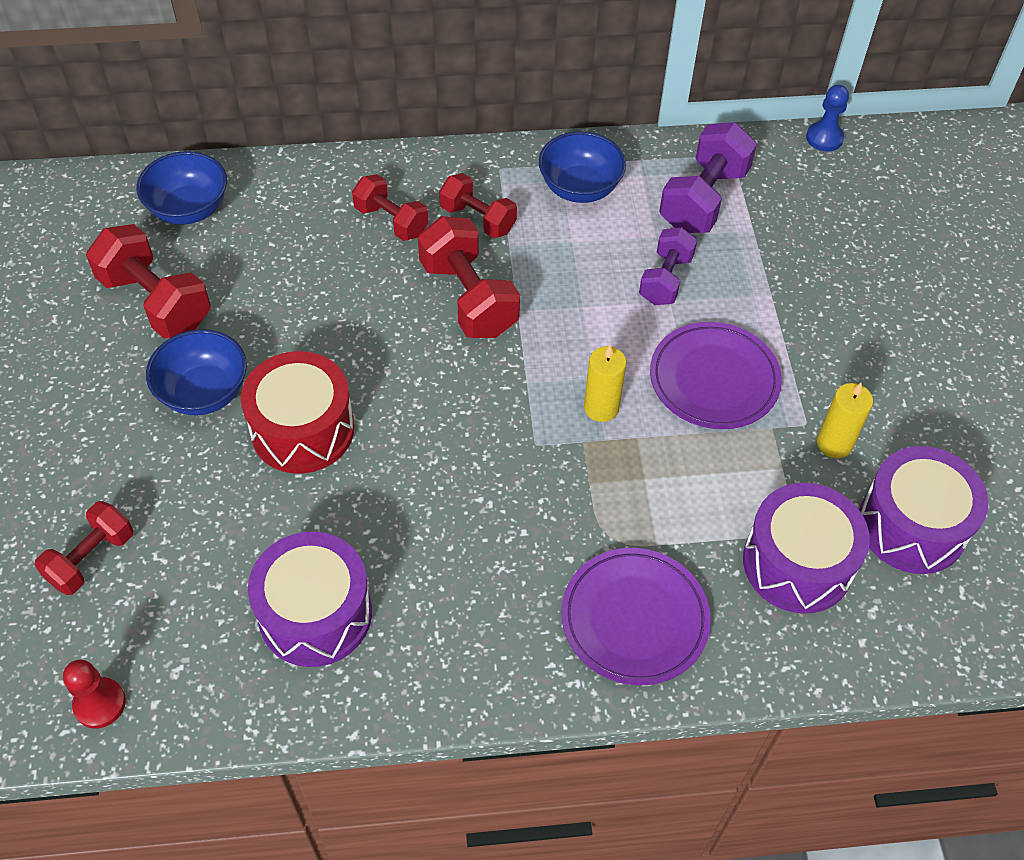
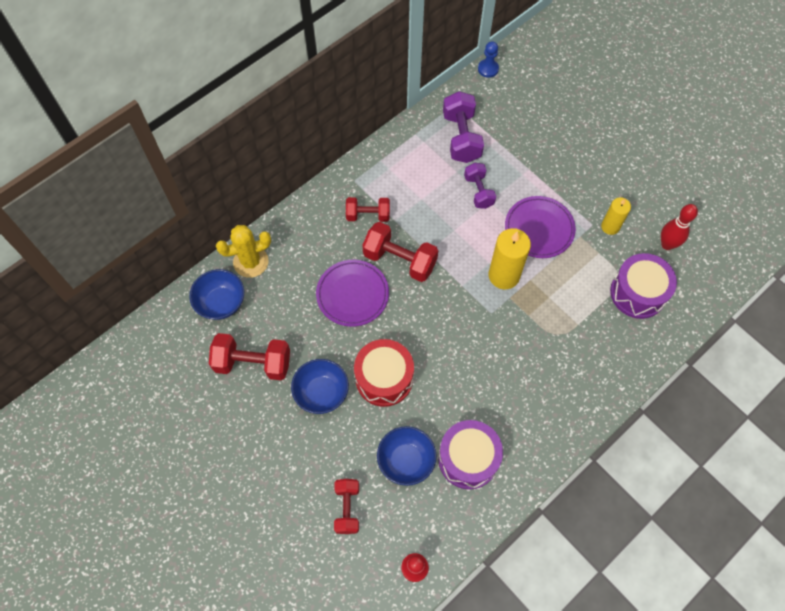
camera: 35 degrees left, 10 degrees up
red dumbbell [352,174,428,241] -> none
blue bowl [539,131,626,203] -> blue bowl moved to [377,426,437,486]
purple plate [561,548,711,685] -> purple plate moved to [316,260,389,327]
yellow candle [584,345,627,422] -> yellow candle [489,228,531,290], size x1.64
purple drum [859,446,988,574] -> red bowling pin [661,204,698,250]
none -> yellow cactus [216,225,271,278]

